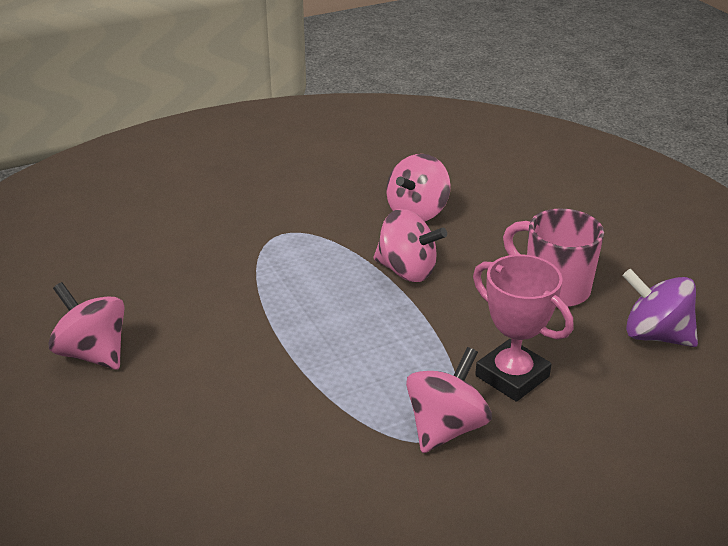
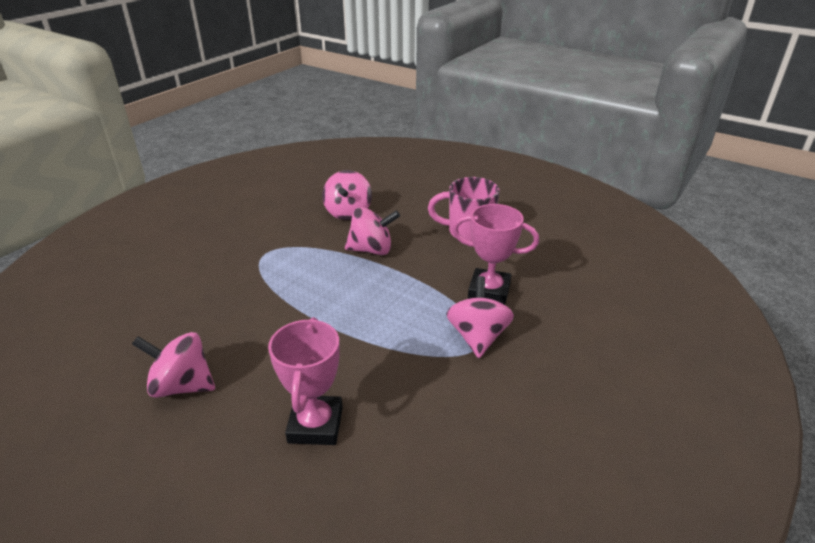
camera: 30 degrees left, 0 degrees up
purple spinning top [623,269,698,347] -> none
none -> pink trophy [268,317,343,445]

